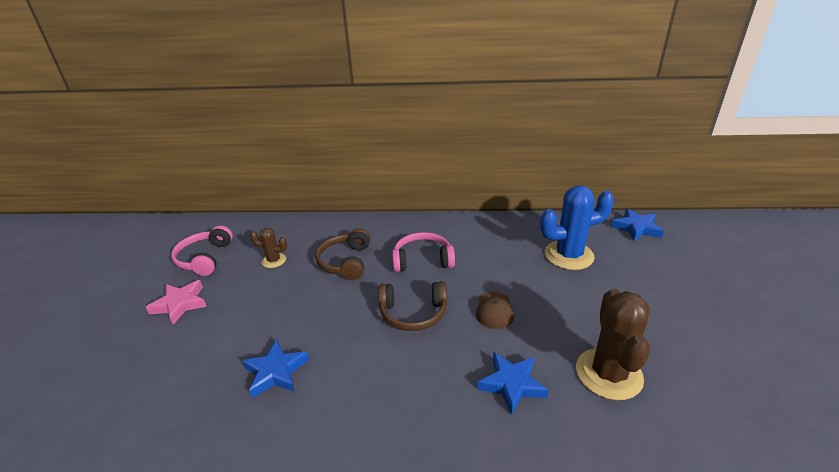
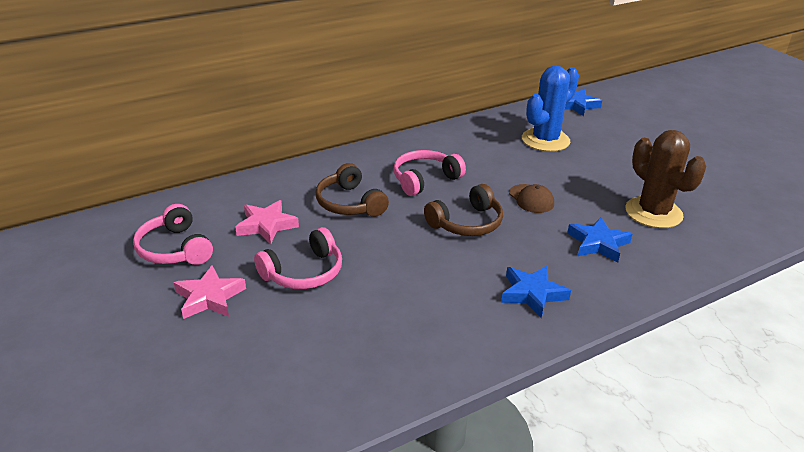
camera: 35 degrees left, 0 degrees up
blue star [242,340,309,398] -> blue star moved to [501,266,571,318]
brown cactus [250,227,287,268] -> pink star [235,200,299,244]
none -> pink headphones [254,227,342,289]

